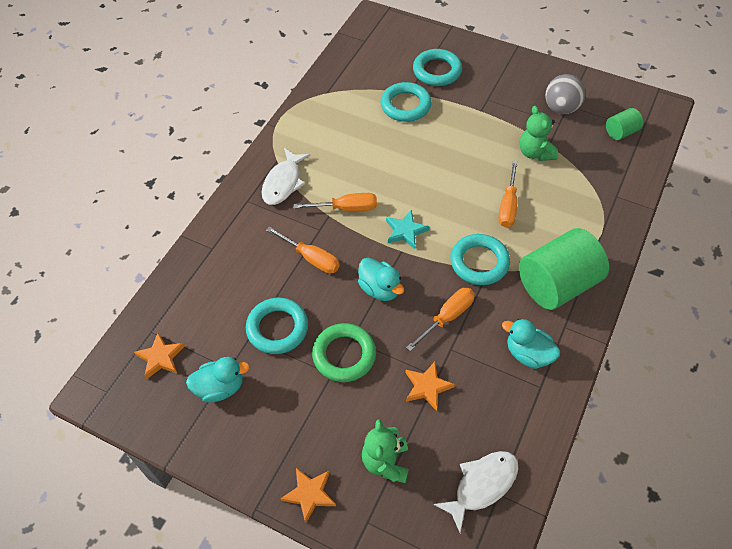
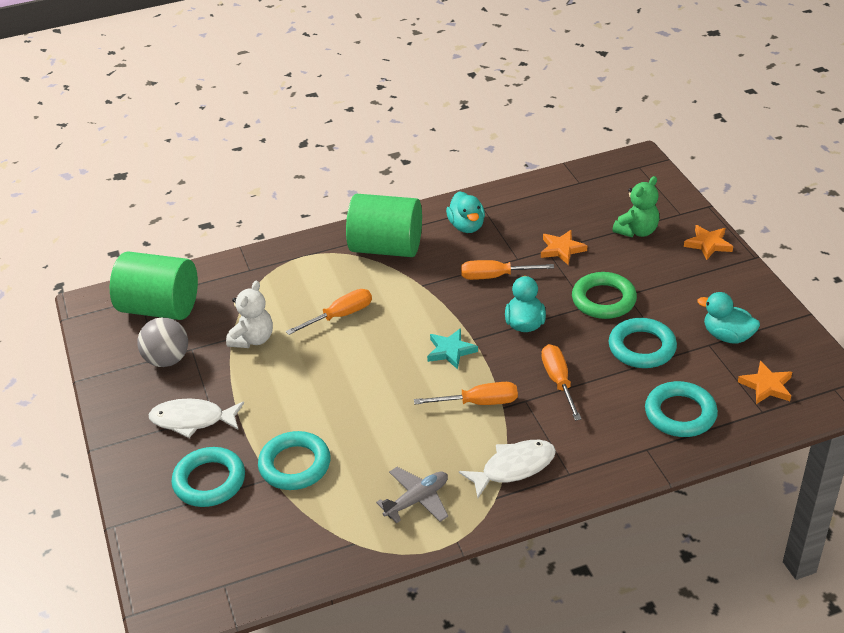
camera: 135 degrees left, 15 degrees down
orange screwdriver [293,193,377,211] -> orange screwdriver turned 135 degrees clockwise [414,382,518,405]
white fish [434,451,518,533] -> white fish moved to [149,398,244,438]
turquoise ring [450,234,510,285] -> turquoise ring moved to [645,381,718,437]
green teddy bear [520,106,558,161] -> white teddy bear [226,281,273,348]
green cylinder [606,108,643,140] -> green cylinder [110,252,198,320], size x2.11
none -> grey plane [376,467,448,523]

